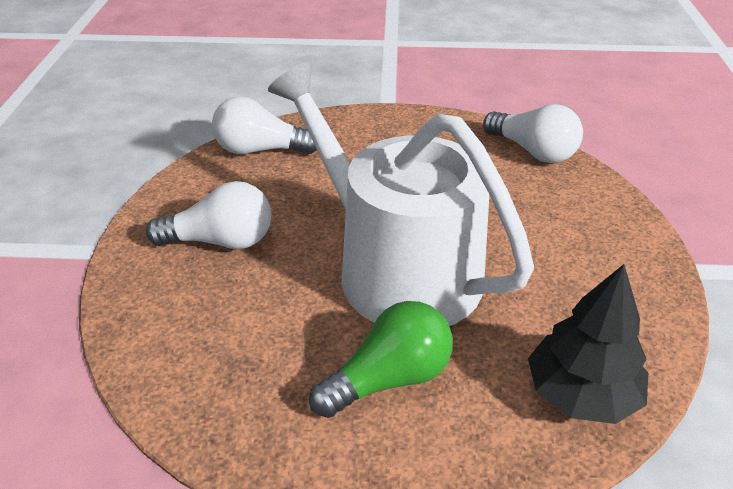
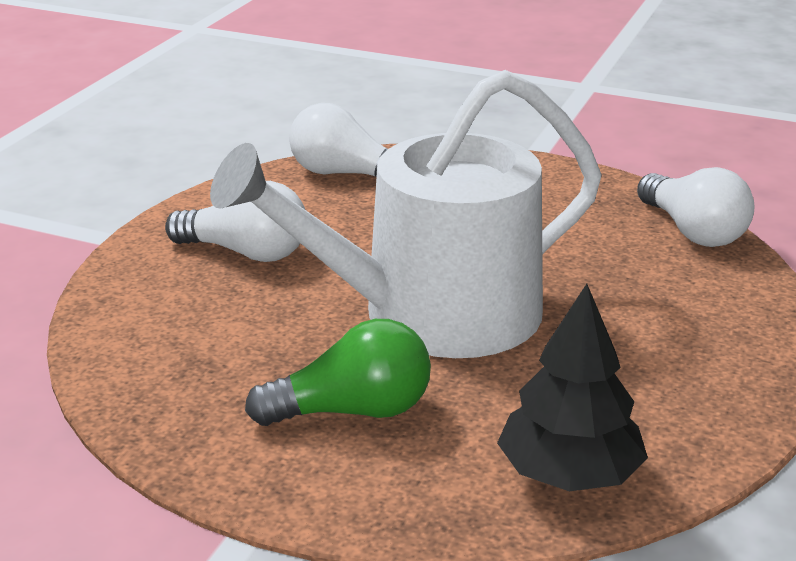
camera: 20 degrees right, 10 degrees down
white watering can [268,62,534,326] -> white watering can turned 90 degrees counterclockwise [210,70,602,358]

